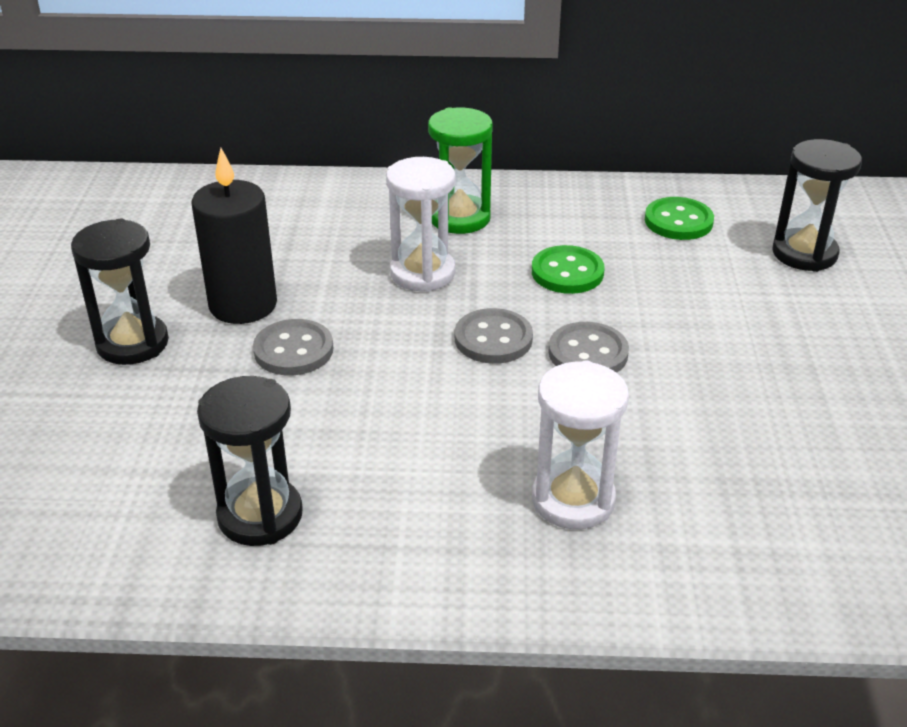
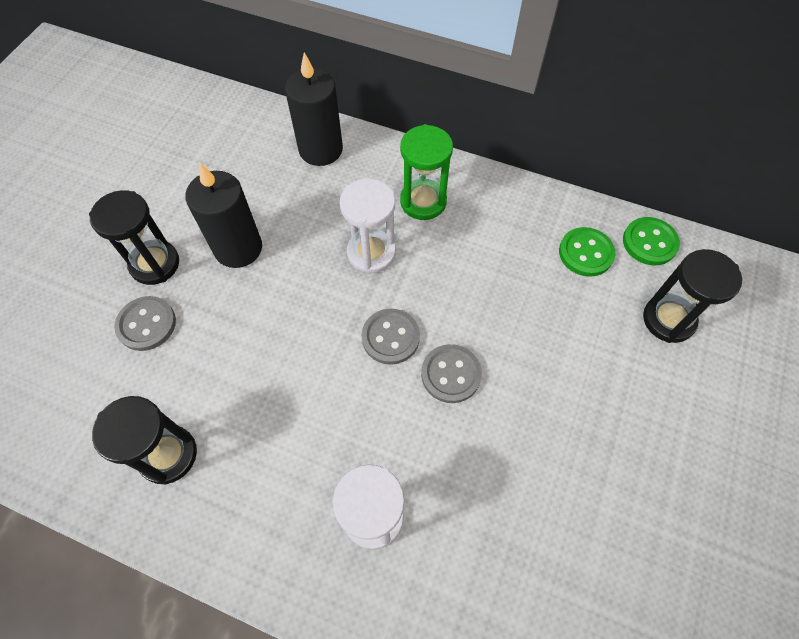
camera: 20 degrees right, 25 degrees up
grey button [253,319,333,375] -> grey button moved to [114,296,176,351]
green button [532,245,605,294] -> green button moved to [623,217,680,265]
none -> black candle [285,52,343,166]

